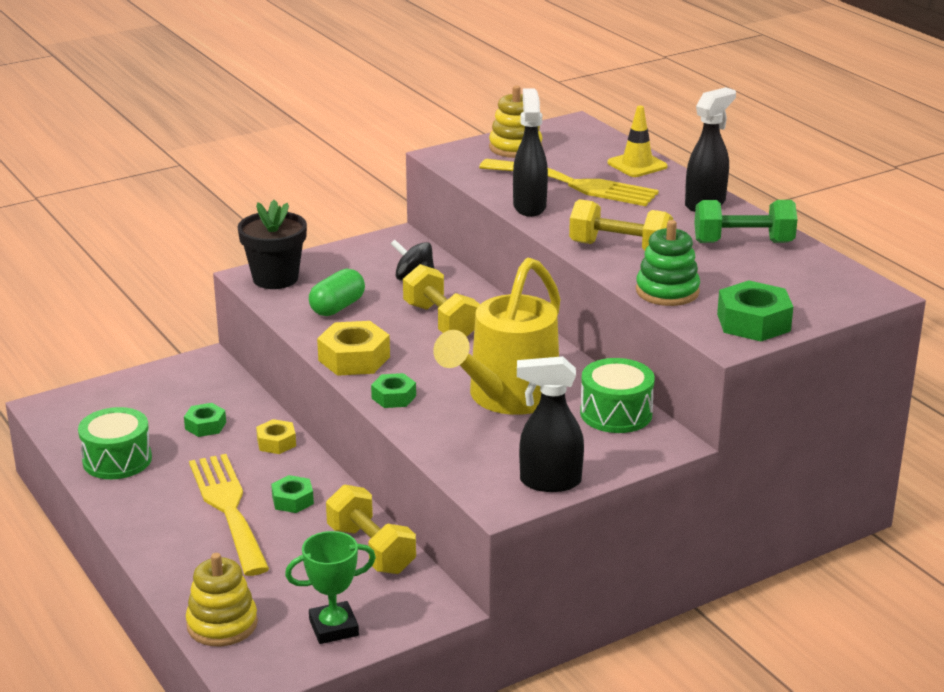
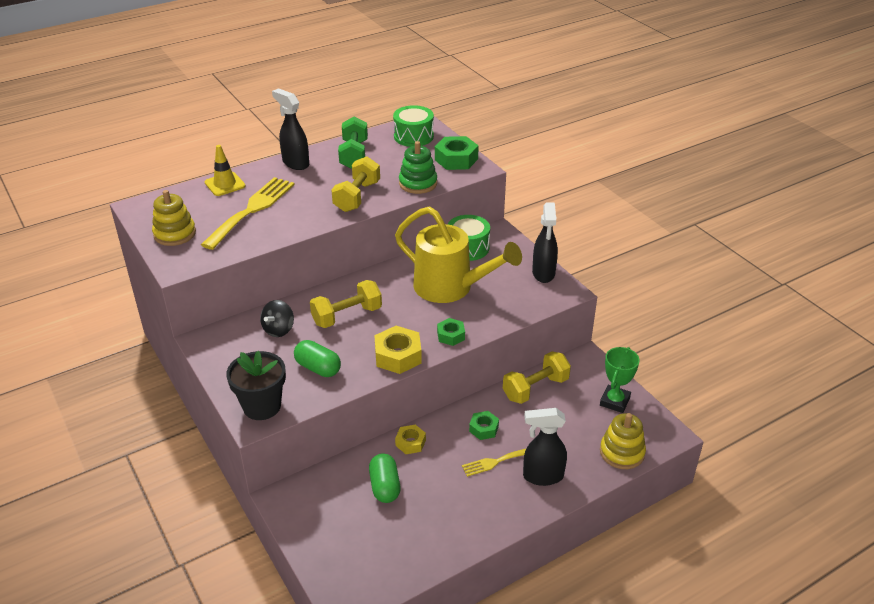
camera: 90 degrees left, 10 degrees up
green drum [78,407,152,479] -> green drum moved to [393,105,434,147]
green nut [184,403,226,437] -> green capsule [369,453,401,503]
yellow fork [189,454,269,576] -> yellow fork [462,449,526,477], size x0.51
green trophy [285,531,376,644] -> green trophy turned 45 degrees clockwise [600,347,640,413]
black spray bottle [513,88,548,217] -> black spray bottle moved to [523,408,567,486]

